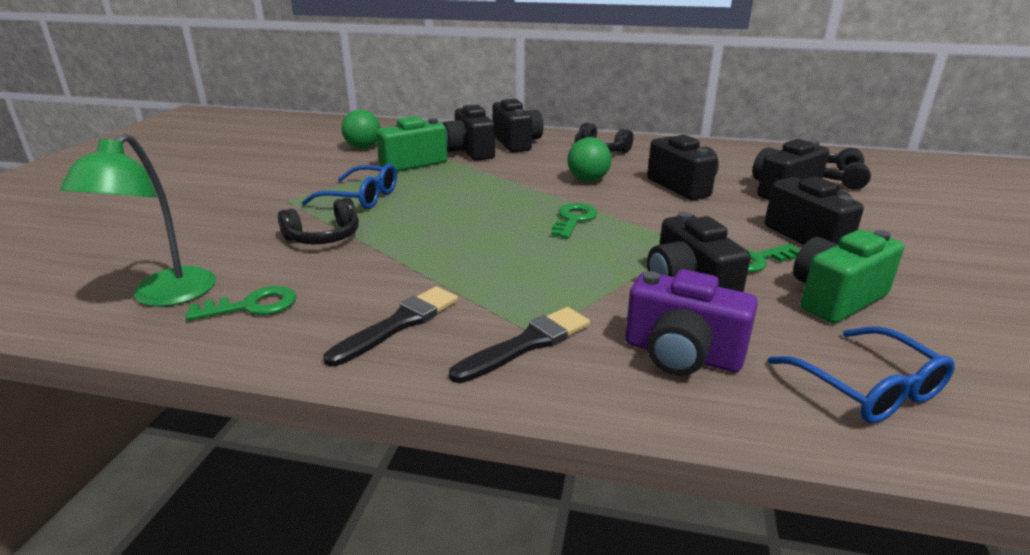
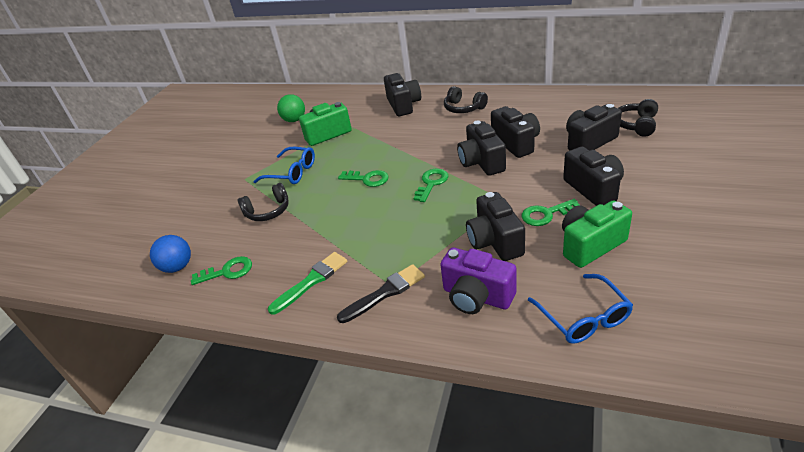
camera: 10 degrees right, 10 degrees up
green lamp [60,133,216,307] -> blue ball [150,235,191,273]
black brush [323,286,458,367] -> green brush [268,252,347,315]
black camera [443,104,495,161] -> black camera moved to [457,121,506,176]
green ball [567,137,612,182] -> none
none -> green key [338,170,389,187]

